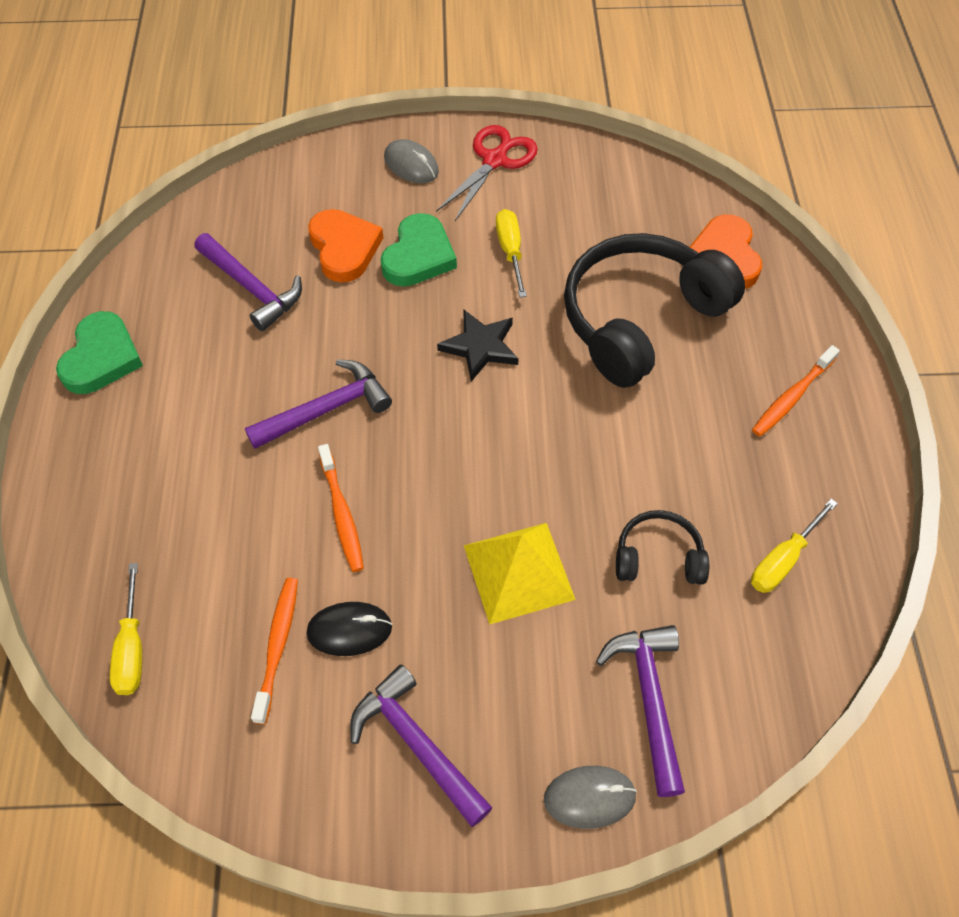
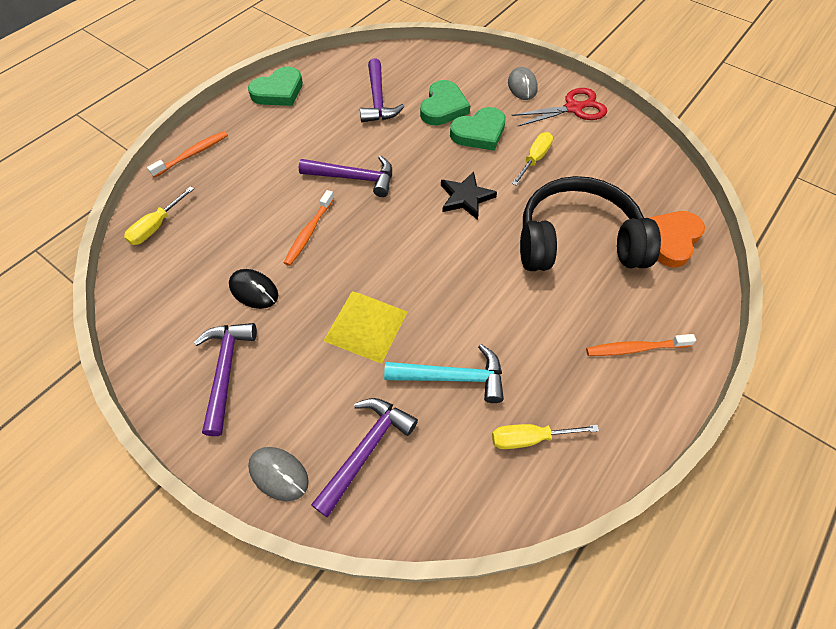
camera: 40 degrees right, 0 degrees up
orange toothbrush [251,578,298,724] -> orange toothbrush moved to [147,131,228,177]
orange heart [308,209,383,283] -> green heart [420,80,470,125]
black headphones [616,510,709,585] -> turquoise hammer [384,344,504,403]

